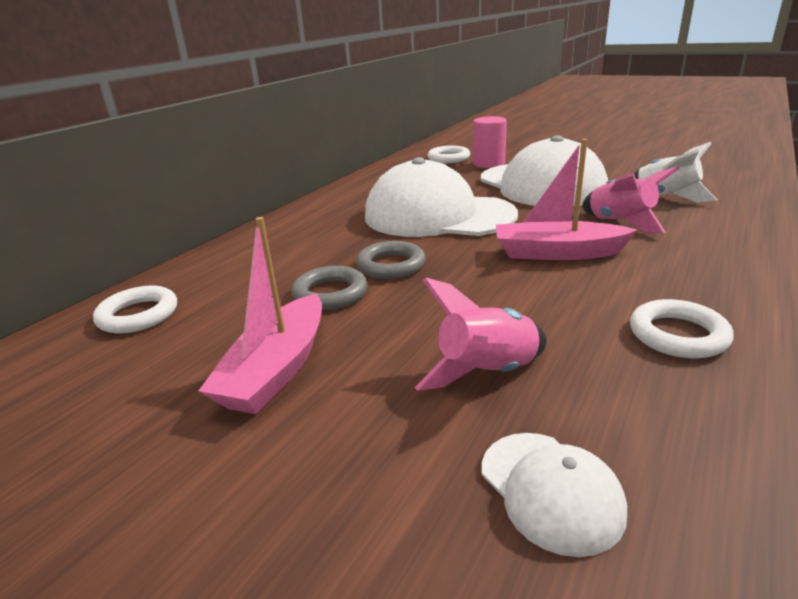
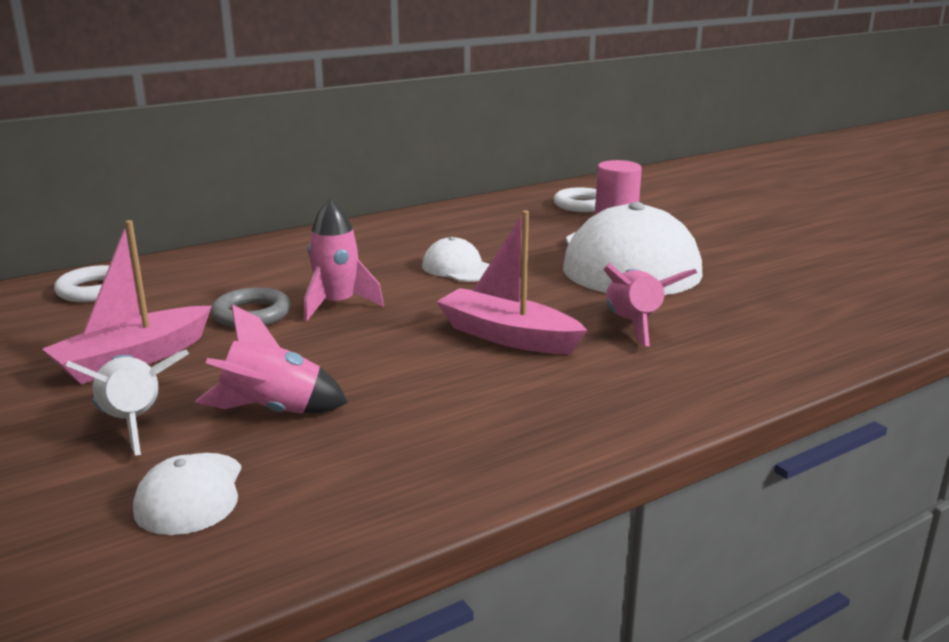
camera: 25 degrees right, 5 degrees down
grey ring [356,241,426,279] -> pink rocket [304,199,384,321]
white cap [365,157,518,237] -> white cap [422,237,490,282], size x0.44
white ring [630,299,734,359] -> none
white rocket [634,142,717,203] -> white rocket moved to [66,350,189,456]

